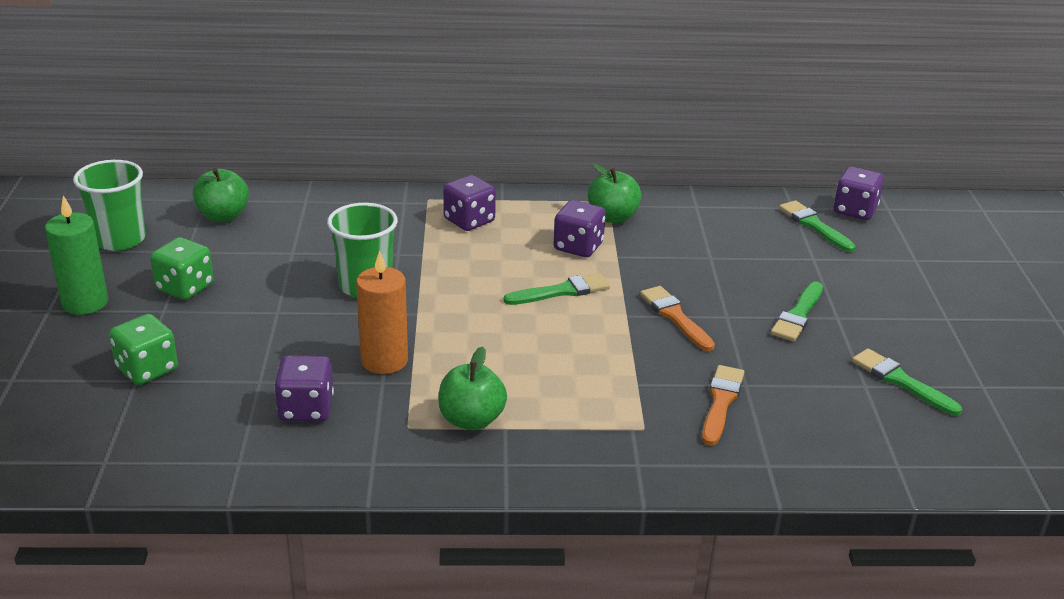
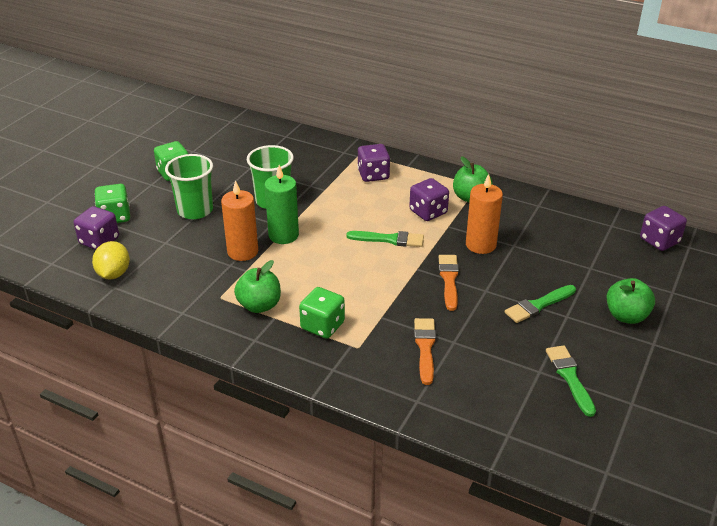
camera: 30 degrees right, 5 degrees up
green candle [45,196,108,315] -> green candle moved to [265,165,299,244]
green cup [73,160,146,251] -> green cup moved to [165,154,213,219]
green apple [193,168,249,222] -> green apple moved to [606,278,655,324]
purple dice [274,356,334,422] -> purple dice moved to [74,206,119,250]
orange brush [702,365,744,446] -> orange brush turned 45 degrees counterclockwise [414,318,436,385]
green brush [779,200,856,252] -> none
none -> yellow lemon [92,241,130,280]
none -> green dice [299,287,345,339]
none -> orange candle [466,174,503,254]

